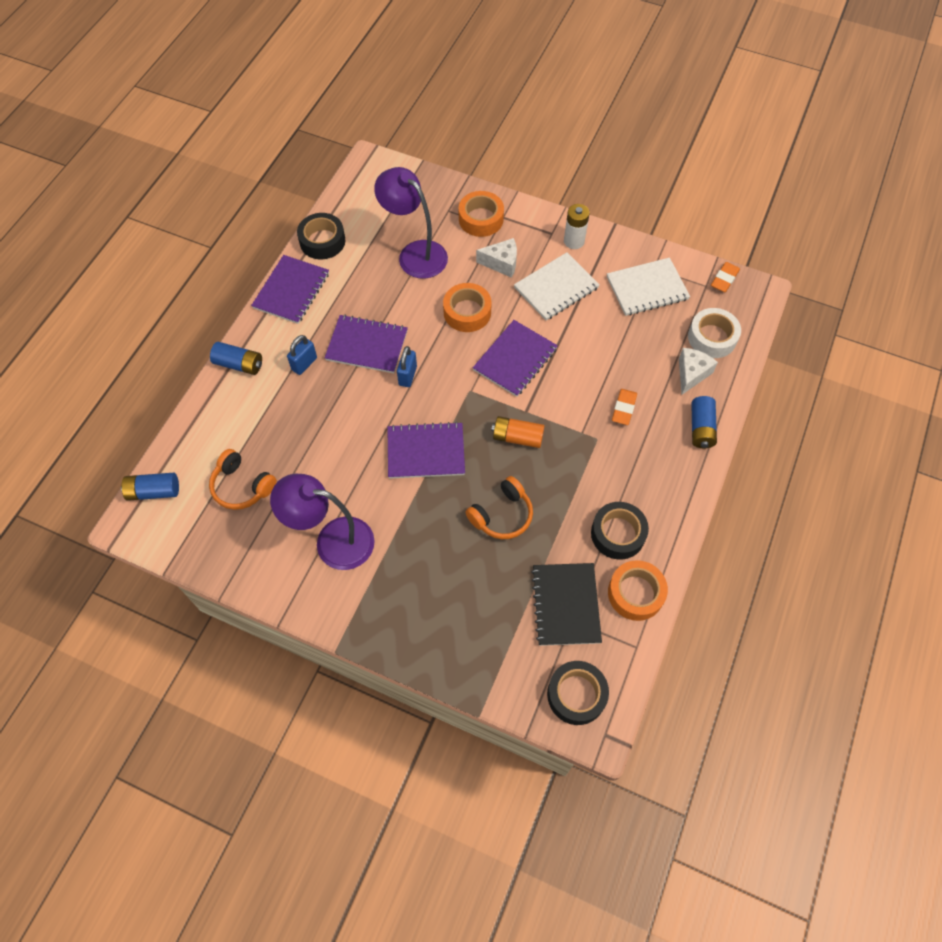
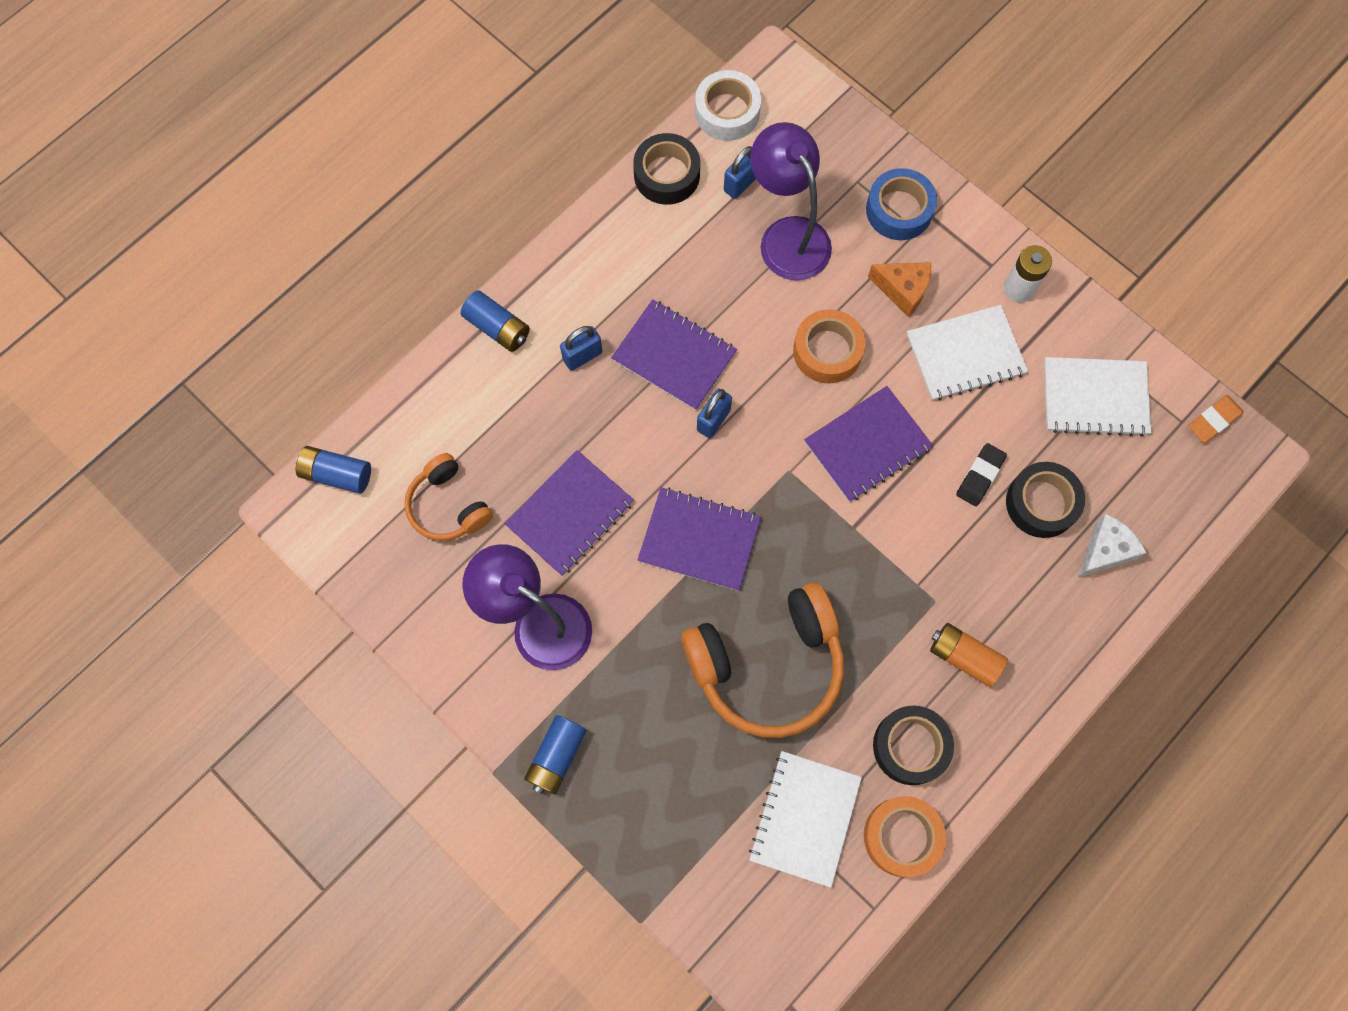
camera: 20 degrees right, 10 degrees up
purple notebook [251,255,329,324] -> purple notebook moved to [505,450,634,576]
orange tape [459,191,504,237] -> blue tape [866,168,937,240]
orange headphones [466,476,533,539] -> orange headphones [681,582,844,738], size x1.78
white cheese [476,238,517,278] -> orange cheese [868,262,931,317]
orange battery [491,416,545,448] -> orange battery moved to [930,623,1008,687]
black notebook [531,563,602,646] -> white notebook [749,751,862,888]
black tape [547,661,609,725] -> black tape moved to [1006,462,1085,538]
orange eraser [612,389,637,425] -> none
white tape [688,308,741,358] -> white tape moved to [695,70,761,141]
blue battery [691,396,717,448] -> blue battery moved to [524,715,587,795]
none -> blue padlock [724,146,756,199]
none -> black eraser [956,443,1007,506]

